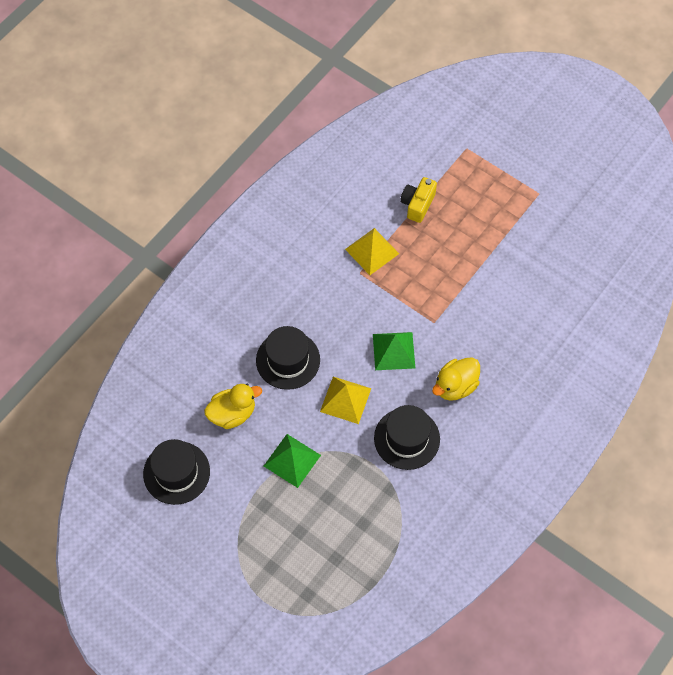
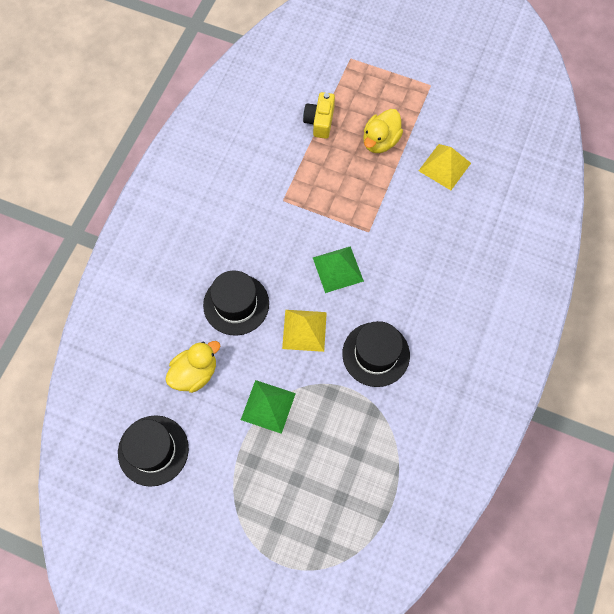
camera: 15 degrees left, 5 degrees up
yellow pyramid [345,228,399,275] -> yellow pyramid moved to [419,144,471,190]
yellow duck [432,357,480,401] -> yellow duck moved to [363,109,403,153]

